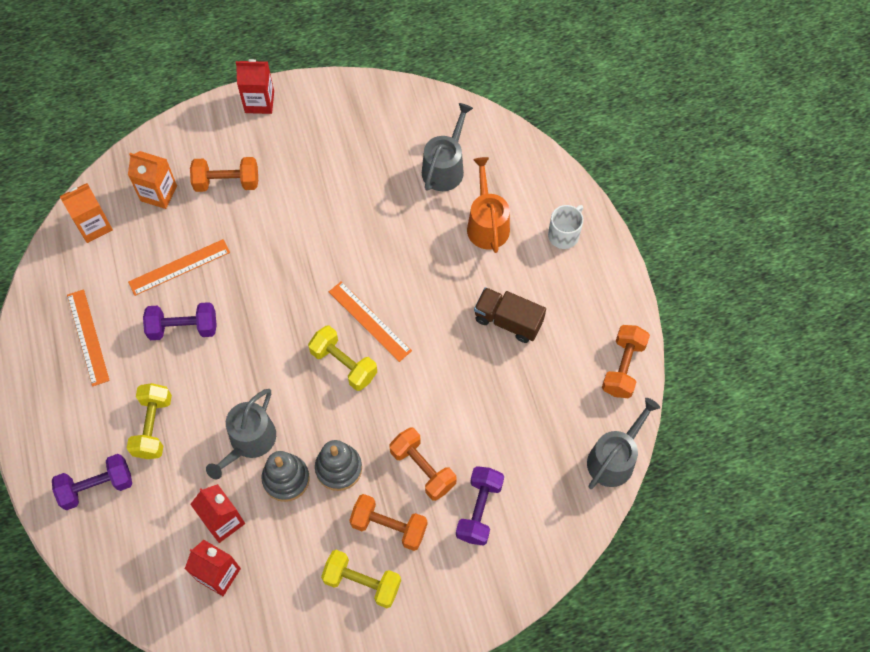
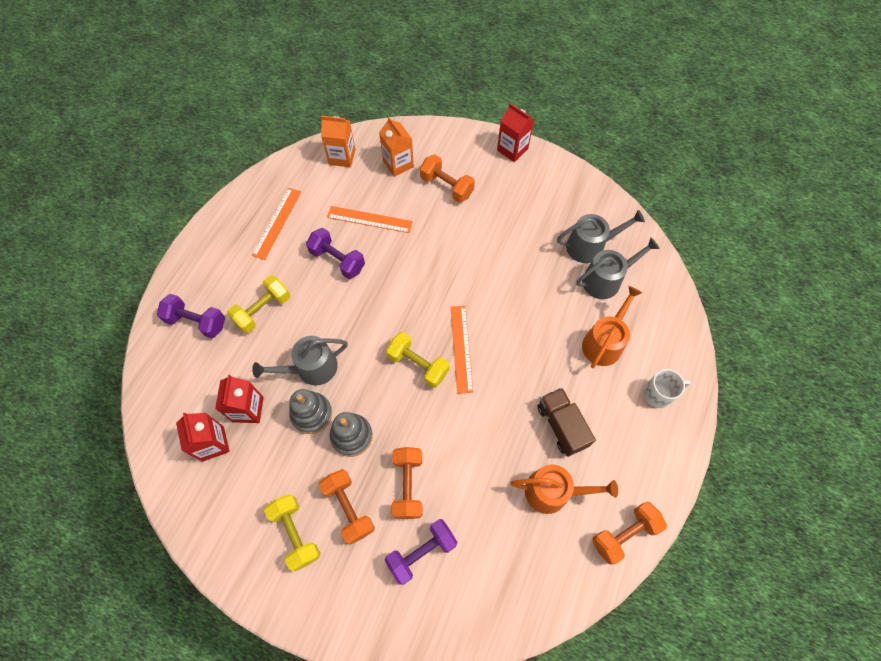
camera: 40 degrees right, 0 degrees up
yellow dumbbell [308,325,377,391] -> yellow dumbbell turned 45 degrees counterclockwise [386,332,450,388]
grey watering can [587,398,660,489] -> grey watering can moved to [557,210,645,263]
none -> orange watering can [510,464,618,514]

